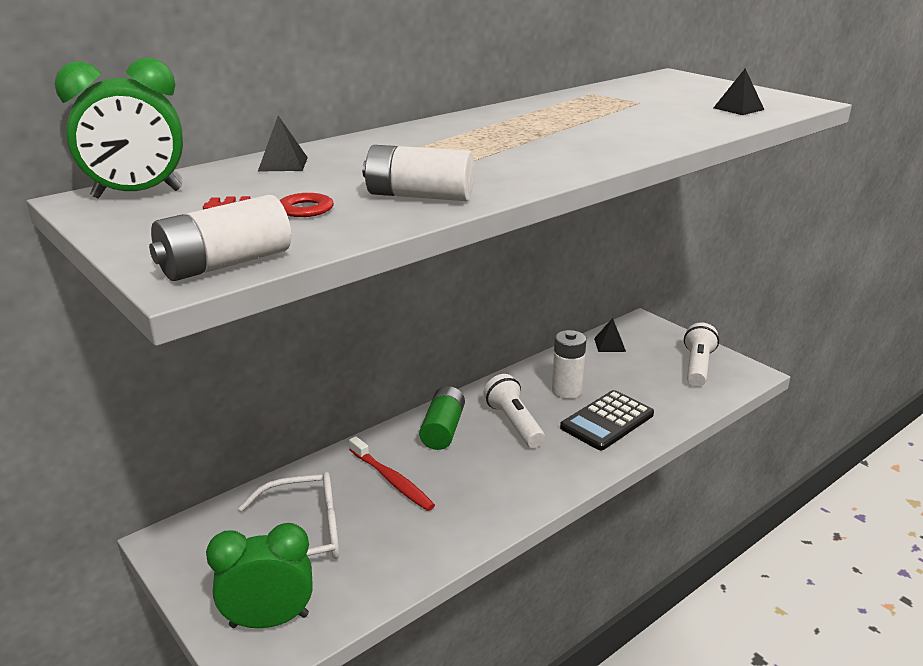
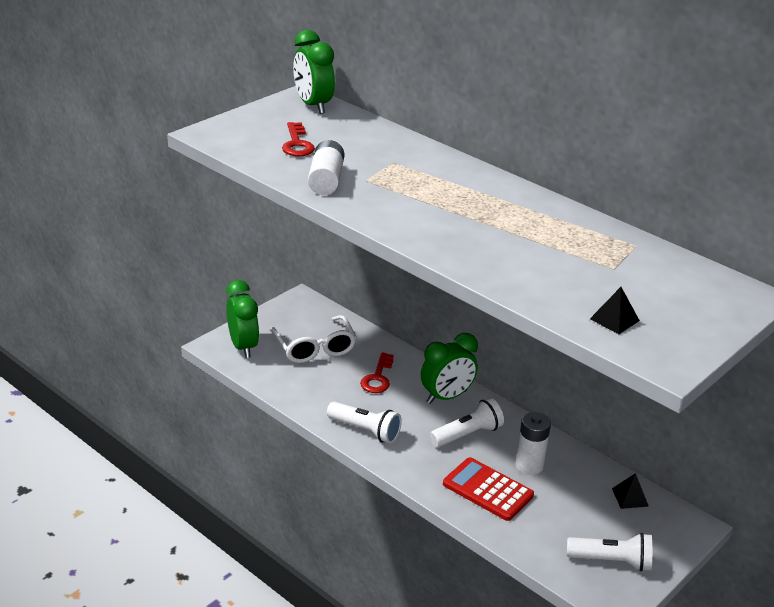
camera: 80 degrees right, 5 degrees up
white battery [149,195,291,281] -> none
black pyramid [258,116,308,172] -> none
red toothbrush [349,436,435,511] -> red key [360,352,394,393]
green battery [419,386,465,450] -> green clock [421,333,478,404]
black calculator [560,390,654,450] -> red calculator [443,457,534,521]
none -> white flashlight [327,402,402,444]

